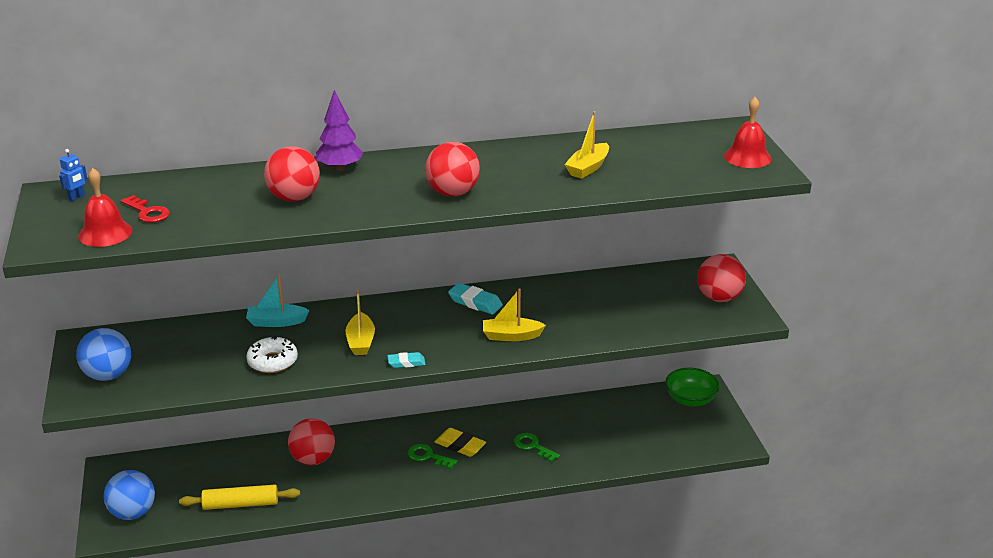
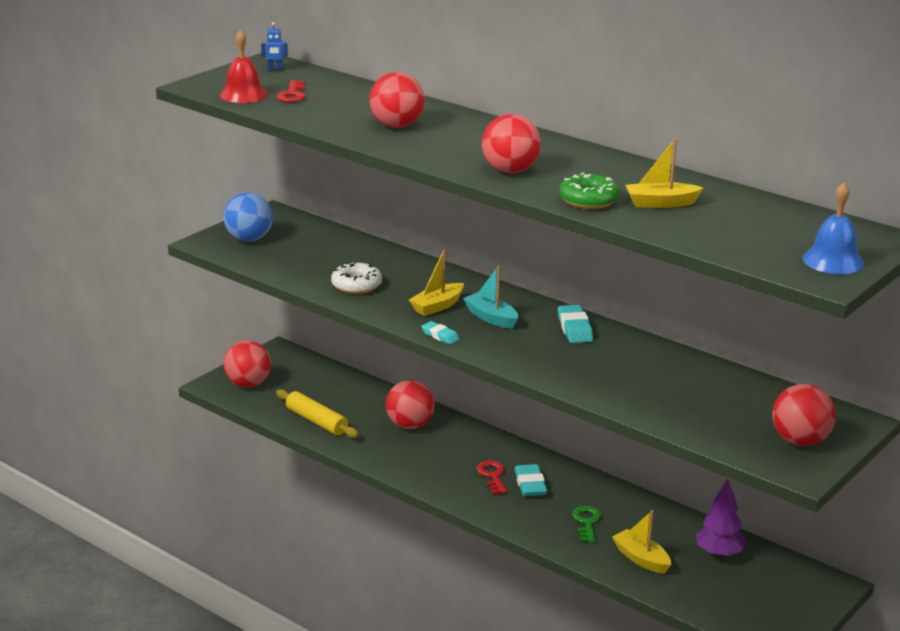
camera: 50 degrees right, 5 degrees down
blue ball [103,470,155,520] -> red ball [224,341,271,387]
turquoise boat [246,275,310,327] -> turquoise boat moved to [463,266,518,329]
purple tree [316,90,363,171] -> purple tree moved to [696,479,746,558]
green key [408,444,457,469] -> red key [477,460,507,494]
yellow eraser [435,428,486,457] -> turquoise eraser [514,464,547,496]
yellow boat [483,288,546,341] -> yellow boat moved to [612,510,671,574]
green bowl [665,368,720,406] -> none
red bell [724,97,772,168] -> blue bell [803,183,864,274]
none -> green donut [559,172,620,209]

